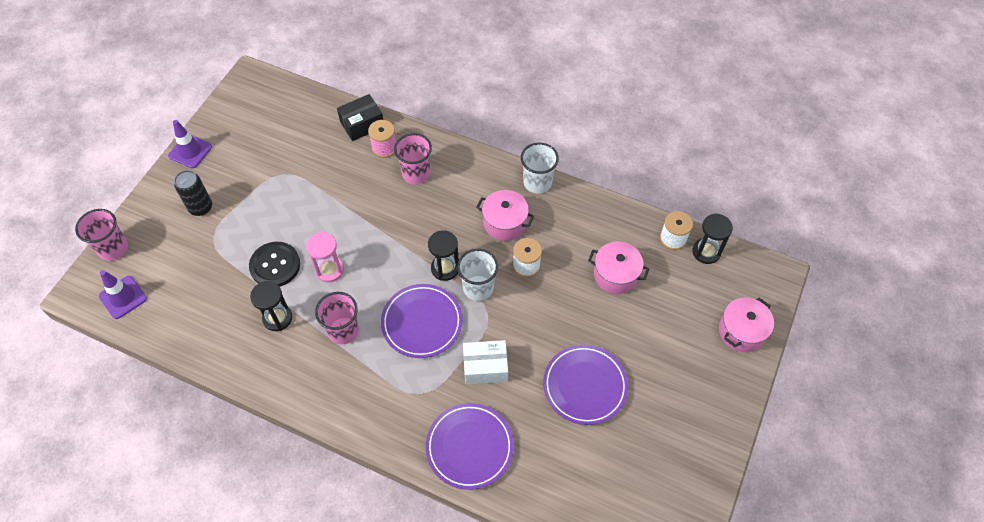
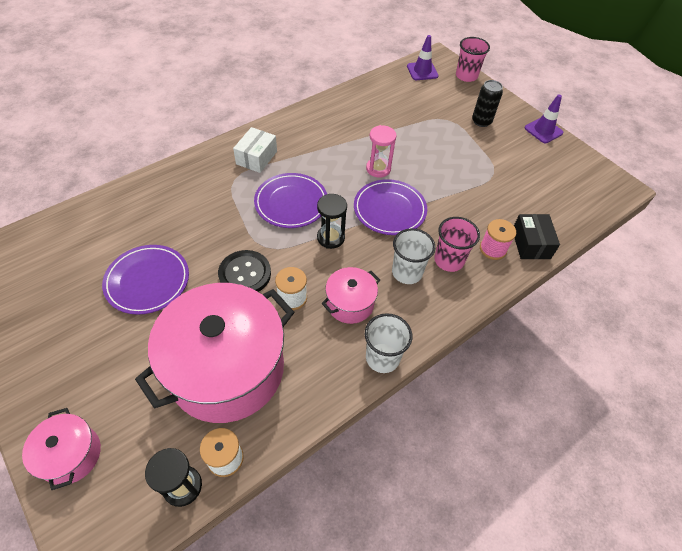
camera: 115 degrees right, 5 degrees down
black button [249,242,300,287] -> black button moved to [218,250,271,292]
black hourglass [250,281,292,331] -> none
pink cup [315,292,359,345] -> none
purple plate [425,403,514,490] -> purple plate moved to [354,179,427,235]
white cup [457,249,498,301] -> white cup moved to [392,228,435,284]
white box [463,340,508,384] -> white box moved to [233,127,277,173]
pink pot [588,242,649,294] -> pink pot [135,283,294,423], size x2.17

